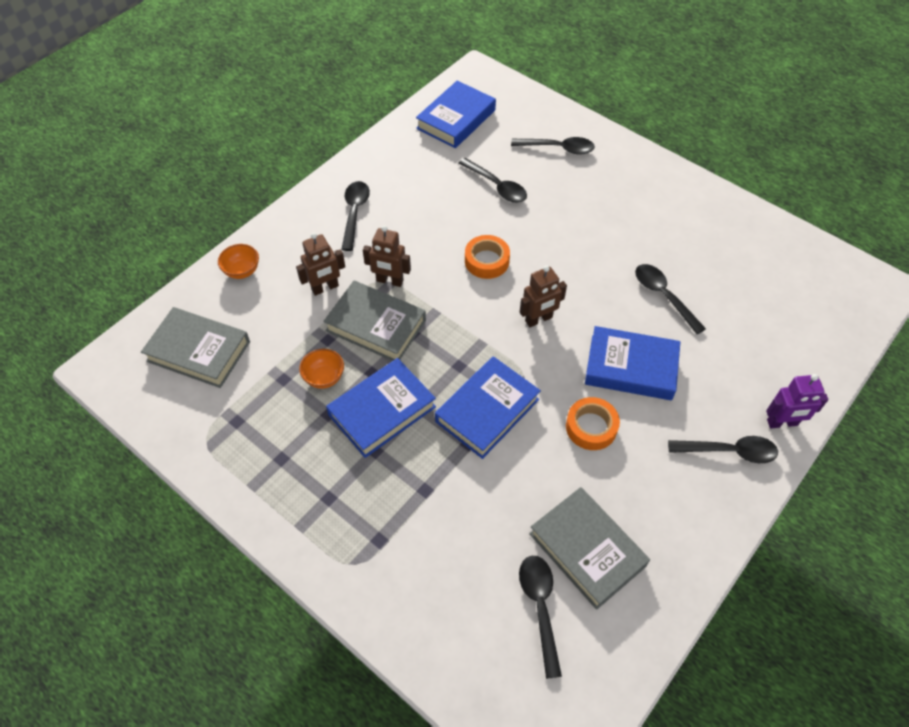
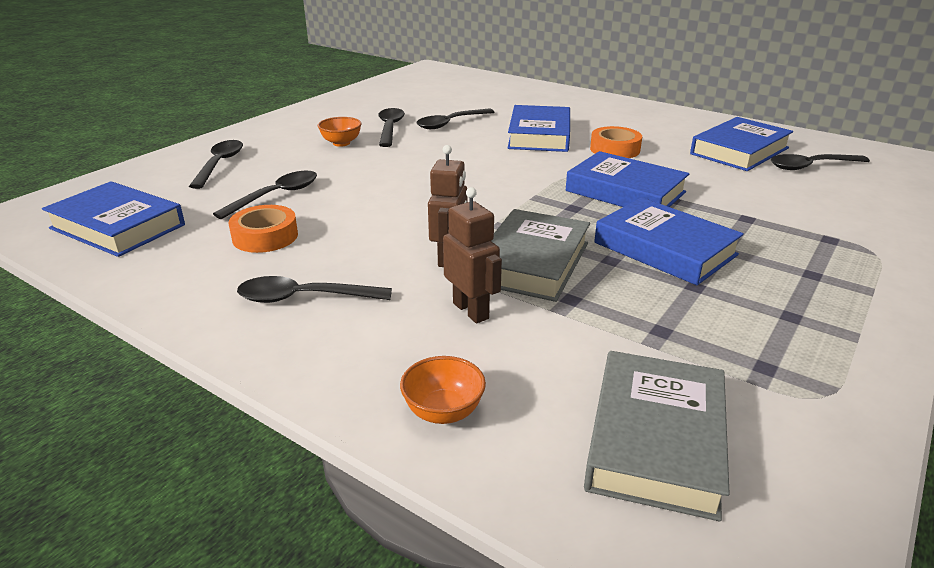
camera: 95 degrees left, 25 degrees down
orange bowl [299,349,344,389] -> orange bowl moved to [318,117,362,147]
orange tape [465,235,510,279] -> orange tape moved to [229,205,298,253]
brown robot [520,265,567,327] -> none
grey book [529,487,650,610] -> blue book [690,117,793,171]
black spoon [668,436,778,463] -> black spoon moved to [378,108,405,147]
purple robot [766,374,829,428] -> none

